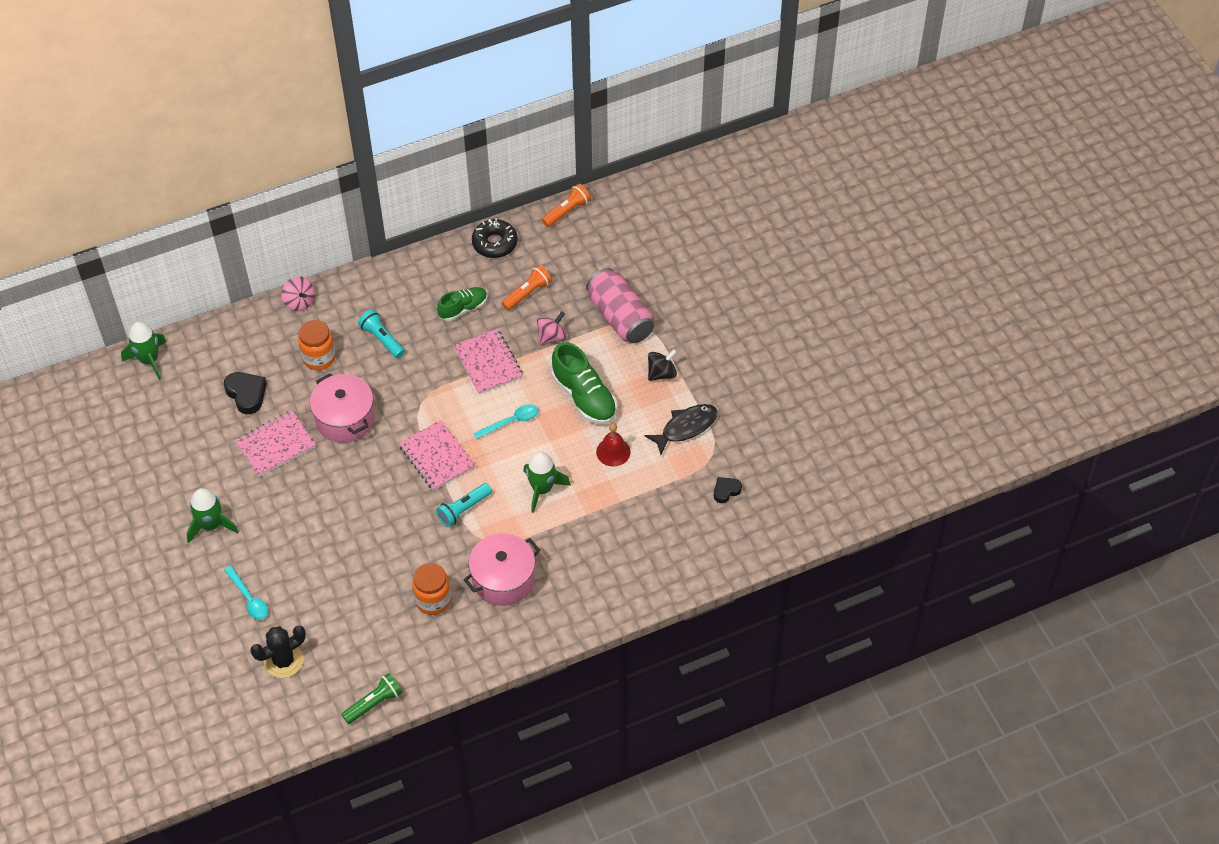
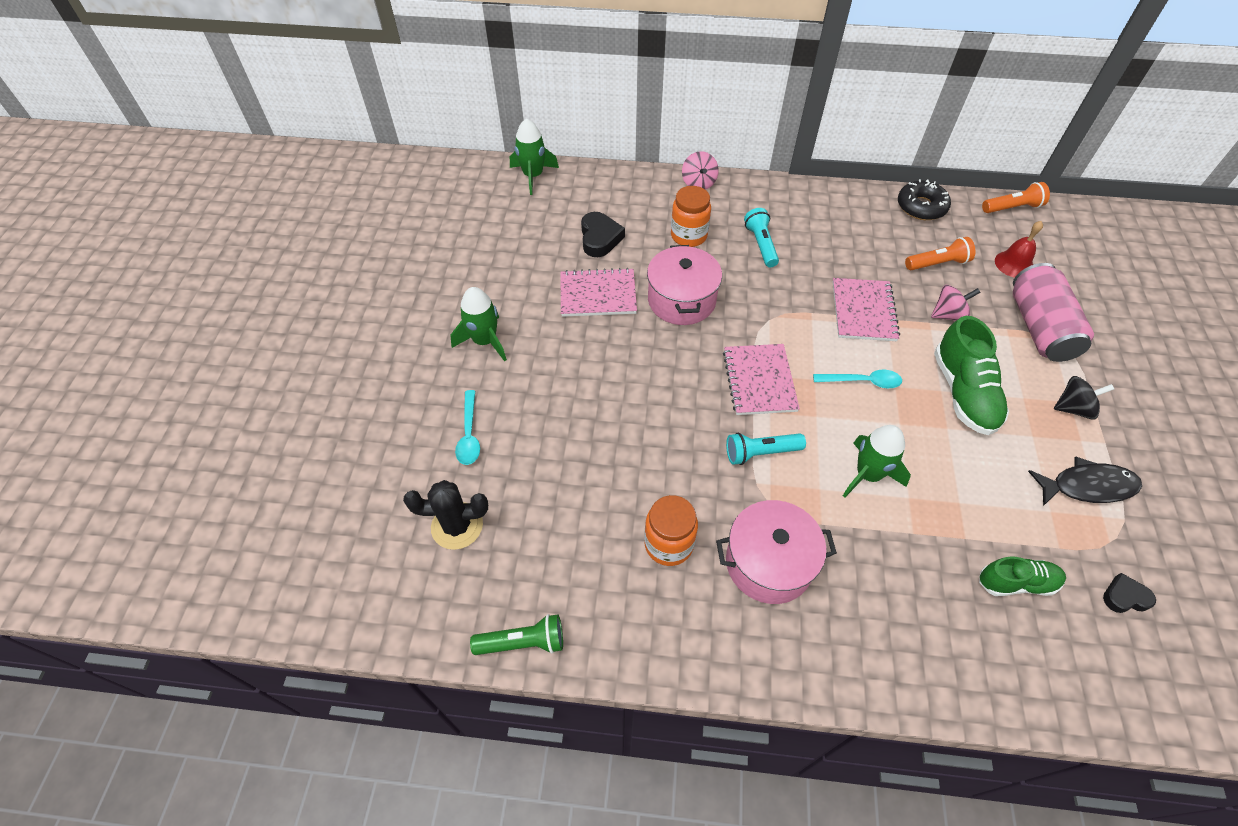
camera: 30 degrees right, 0 degrees up
green shoe [437,287,487,321] -> green shoe moved to [979,557,1066,596]
red bell [596,423,631,467] -> red bell moved to [995,221,1043,278]

